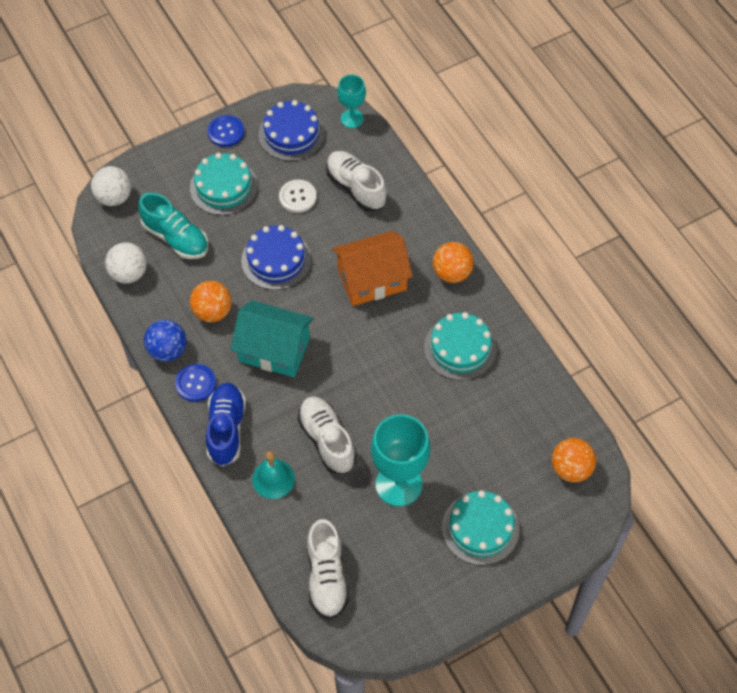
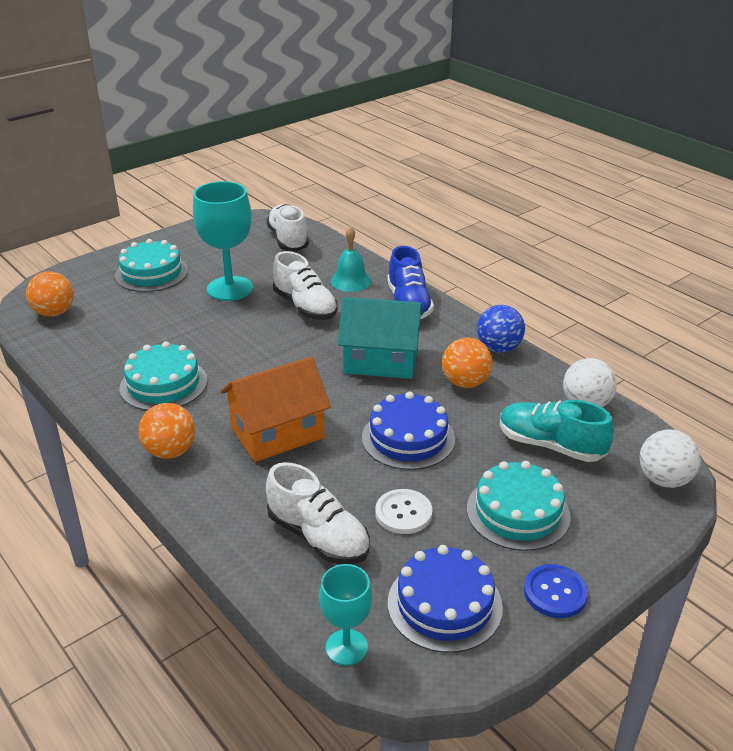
camera: 170 degrees right, 25 degrees down
blue button [175,364,216,402] -> none

